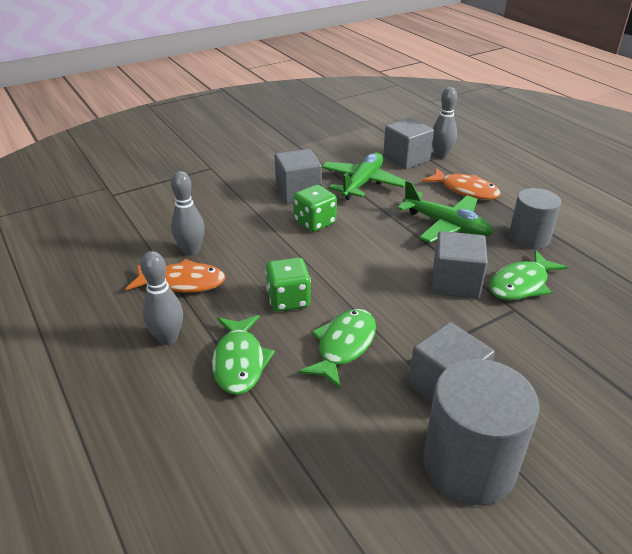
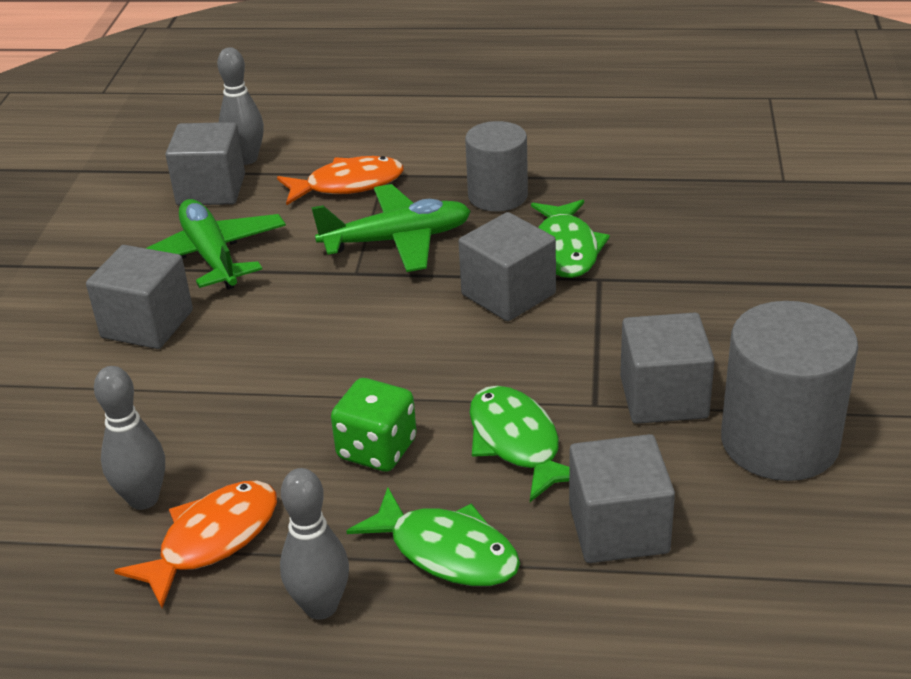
camera: 50 degrees left, 0 degrees up
green dice [293,185,337,232] -> none
none -> grey cube [569,434,675,563]

